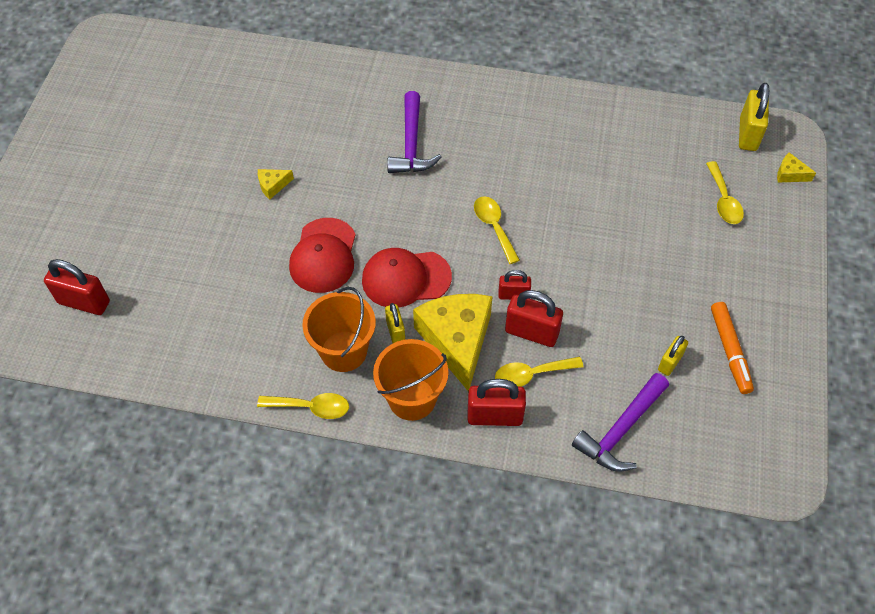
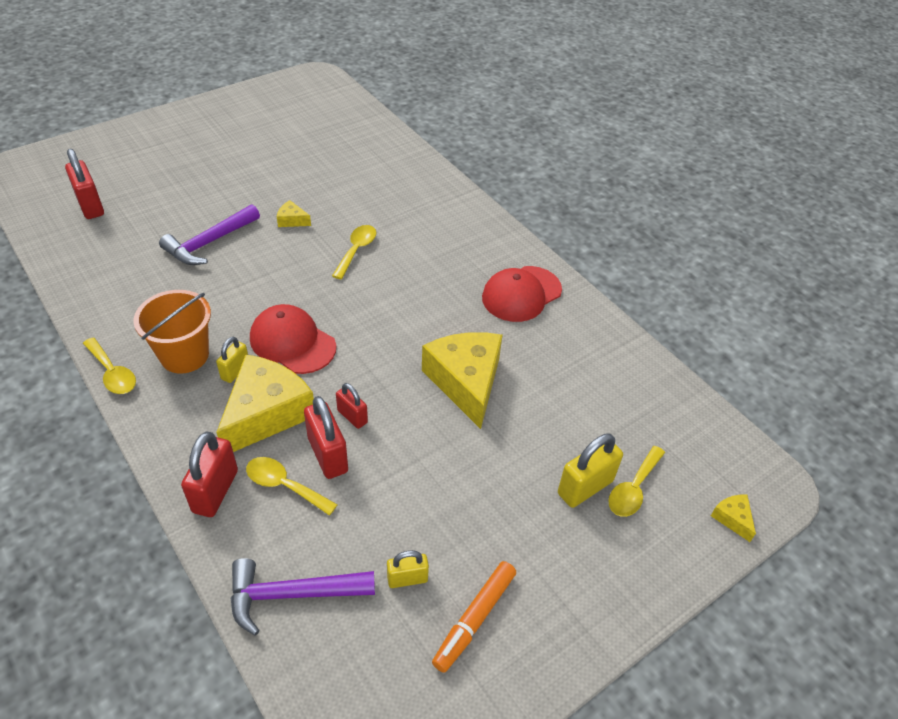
camera: 40 degrees right, 10 degrees down
red cap [289,218,356,293] -> red cap moved to [482,266,562,322]
orange bucket [373,339,449,421] -> none
purple hammer [387,91,442,173] -> purple hammer moved to [159,204,260,265]
red padlock [468,379,526,426] -> red padlock turned 60 degrees clockwise [181,432,238,517]
yellow spoon [474,196,520,264] -> yellow spoon moved to [332,225,376,279]
yellow padlock [739,83,769,151] -> yellow padlock moved to [558,433,623,508]
none -> yellow cheese [422,332,503,429]

